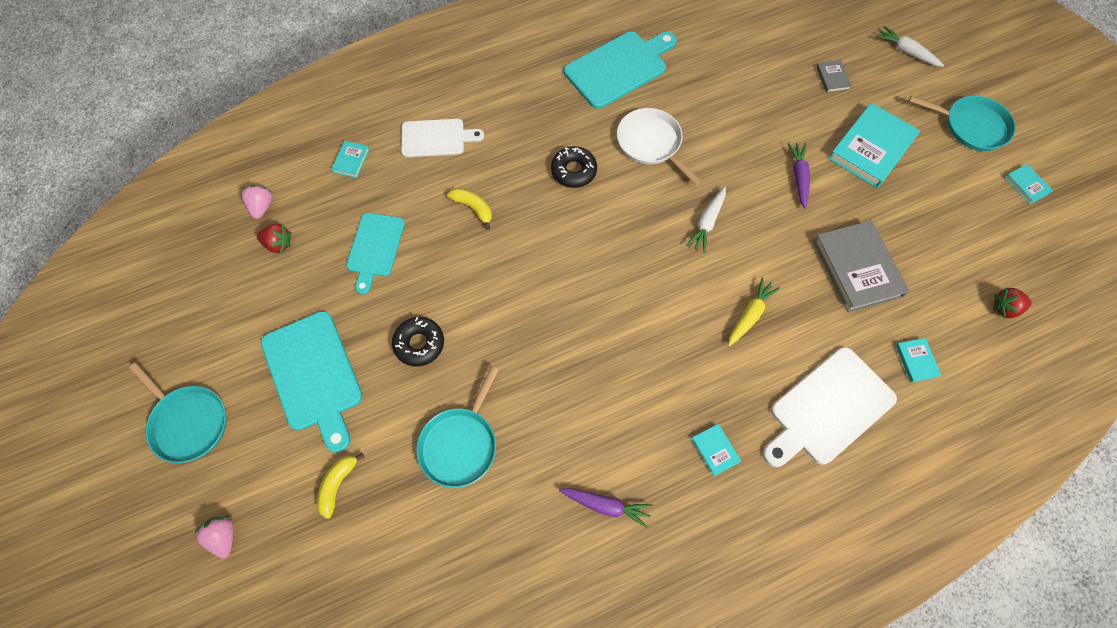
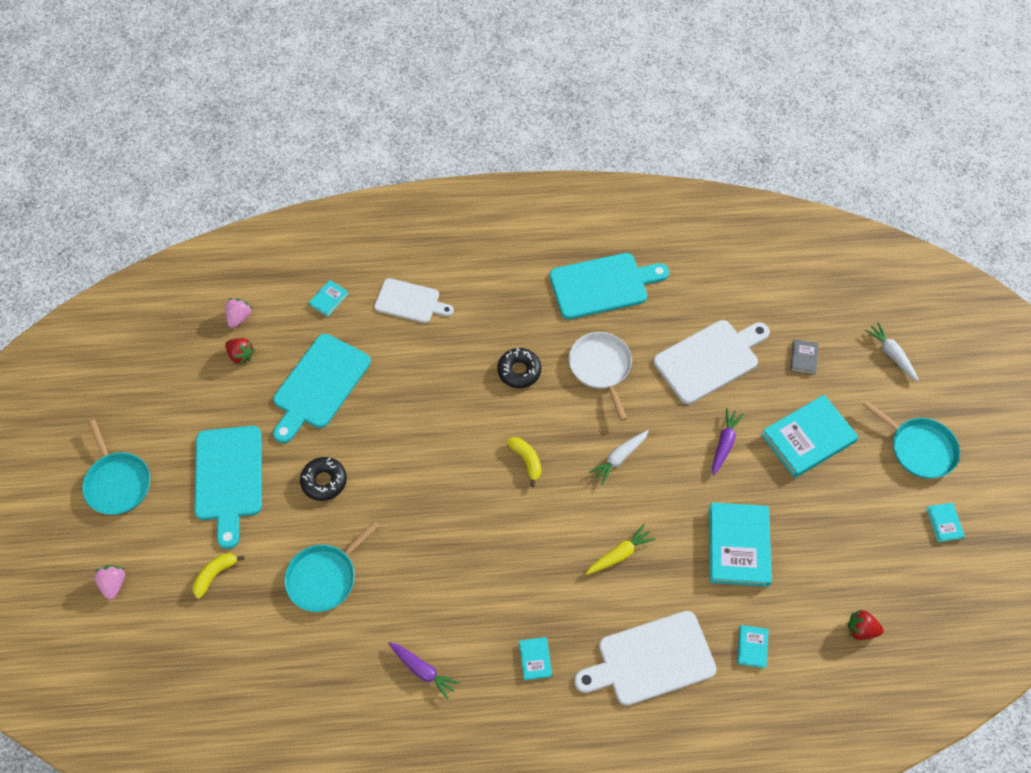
camera: 20 degrees right, 5 degrees down
turquoise cutting board [346,213,405,294] -> turquoise cutting board [273,334,371,443], size x1.53
yellow banana [447,188,492,230] -> yellow banana moved to [506,437,541,487]
grey book [813,220,909,313] -> turquoise book [709,502,772,587]
none -> white cutting board [654,320,770,404]

